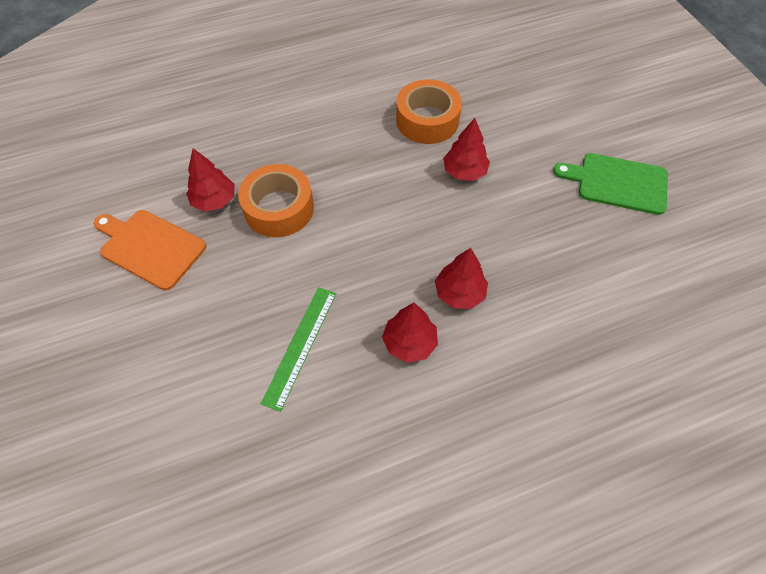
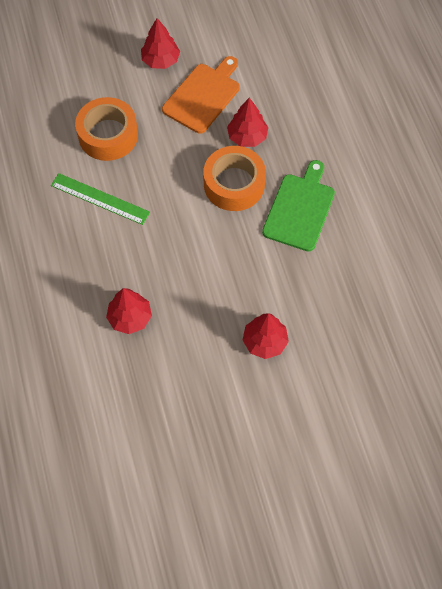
camera: 95 degrees right, 5 degrees up
red tree [382,303,438,363] -> red tree moved to [141,18,180,69]
orange tape [396,79,462,144] -> orange tape moved to [75,97,138,161]
green cutting board [553,153,668,215] -> green cutting board moved to [262,160,335,251]

